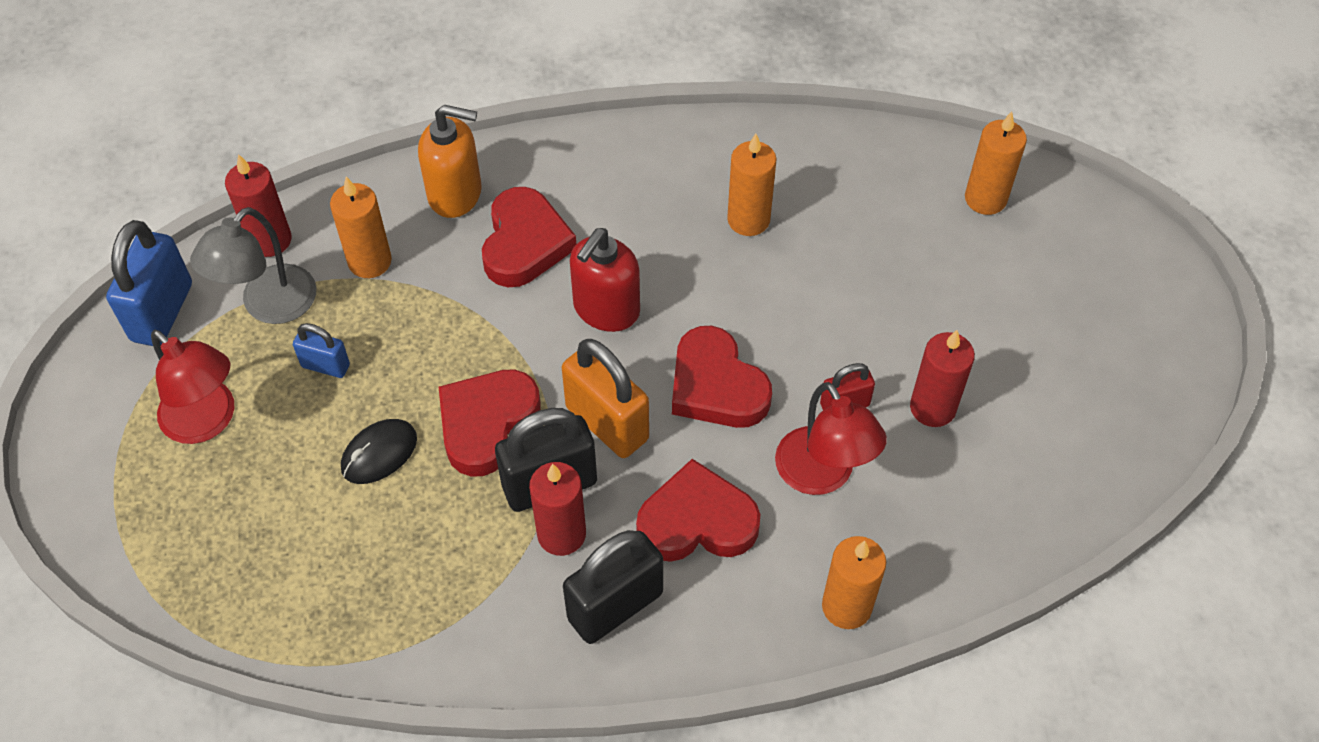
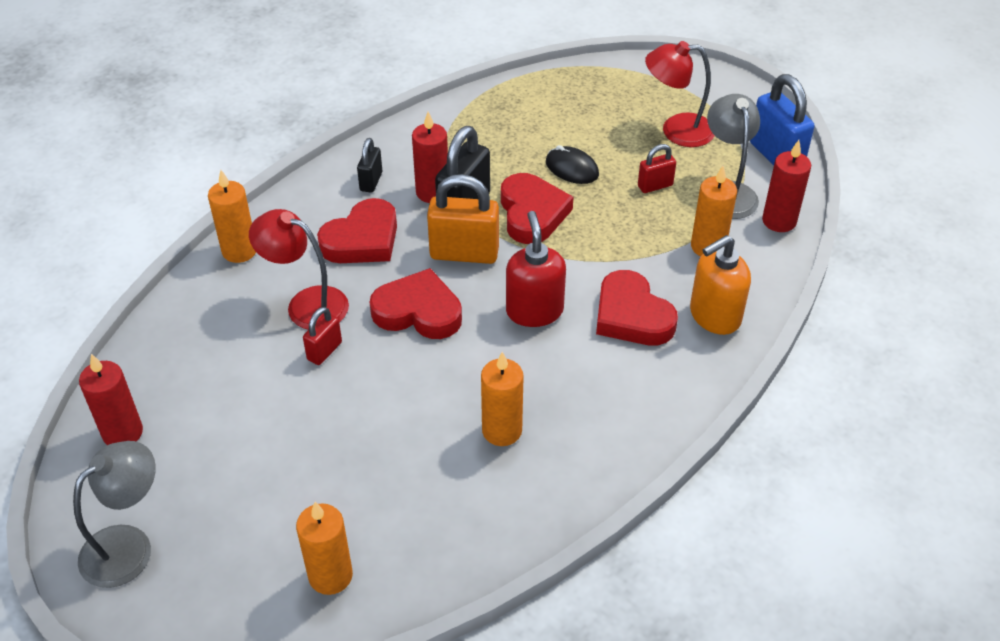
camera: 140 degrees right, 10 degrees down
blue padlock [293,323,350,378] -> red padlock [638,144,676,193]
black mouse [341,419,417,484] -> black mouse turned 60 degrees counterclockwise [546,145,599,184]
black padlock [563,530,663,644] -> black padlock [357,138,382,193], size x0.54
red candle [910,330,975,427] -> red candle moved to [79,354,143,445]
none -> grey lamp [73,441,156,588]

